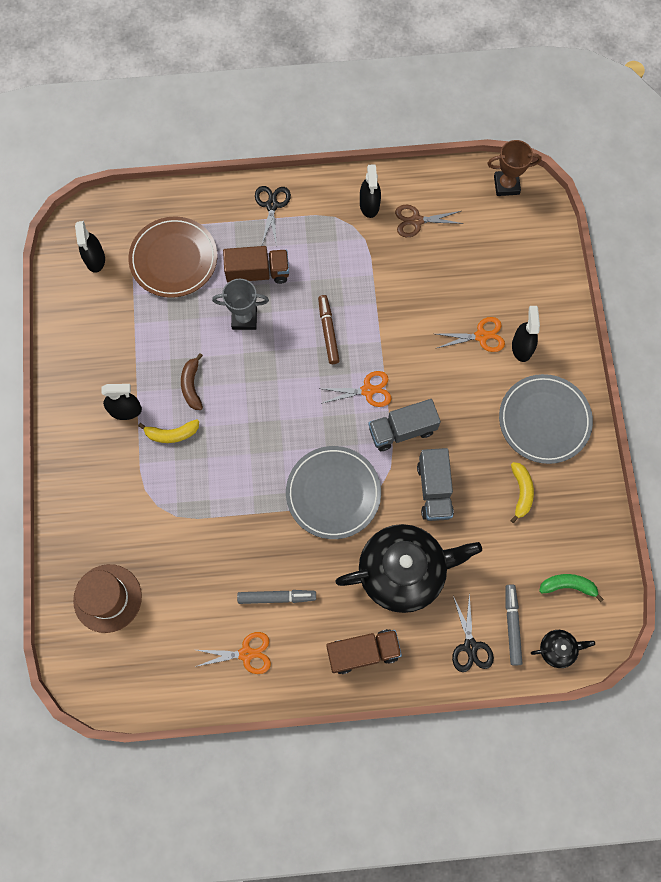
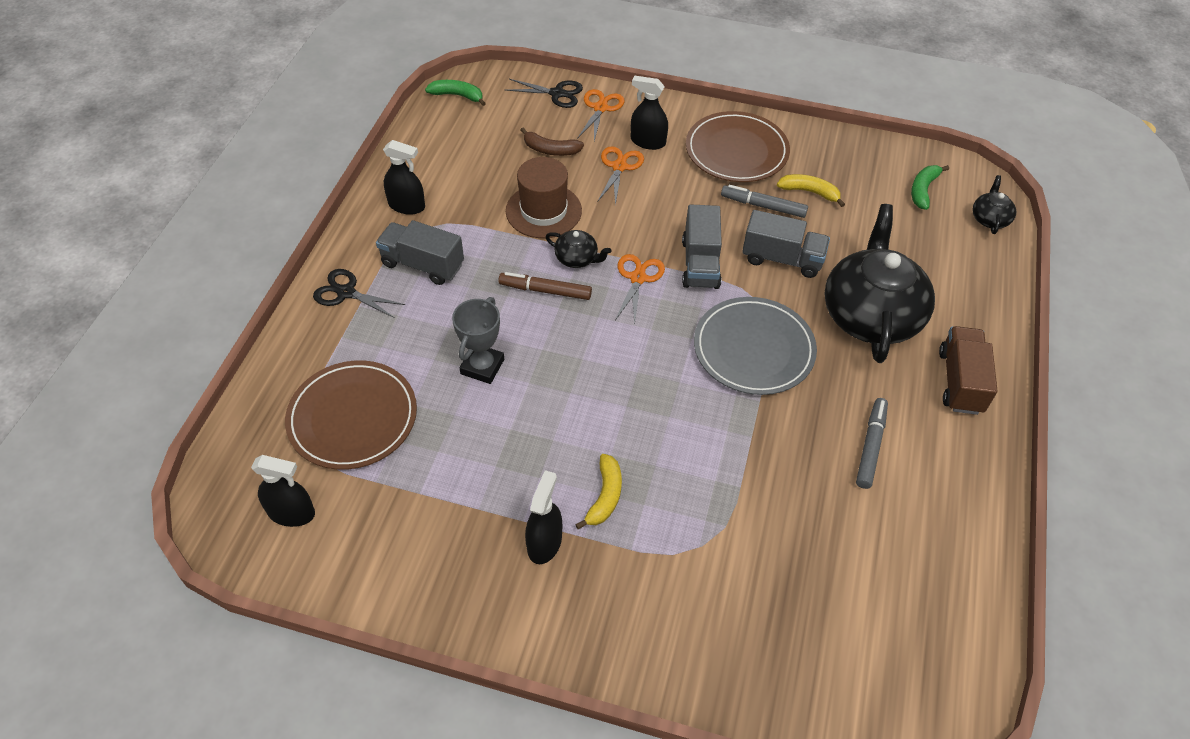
camera: 70 degrees left, 20 degrees down
brown hat [73,564,142,633] -> brown hat moved to [506,157,582,238]
brown banana [181,353,203,410] -> brown banana moved to [521,127,584,156]
orange scissors [195,632,271,674] -> orange scissors moved to [577,89,625,141]
brown truck [223,246,289,284] -> none
brown scissors [395,205,464,237] -> none
black scissors [452,593,494,672] -> black scissors moved to [505,79,583,108]
brown trophy [487,140,542,196] -> green banana [425,80,486,106]
grey plate [499,374,593,464] -> brown plate [686,111,790,182]
grey marker [506,584,523,665] -> grey marker moved to [721,185,808,218]
none -> grey truck [376,220,464,285]
none -> black teapot [546,230,611,268]

